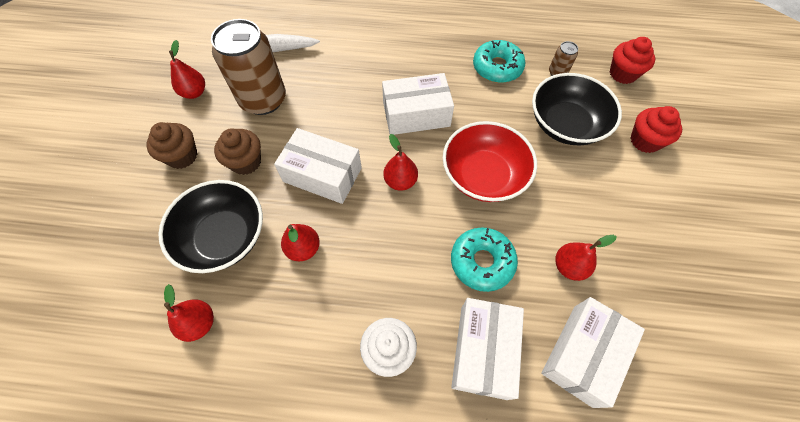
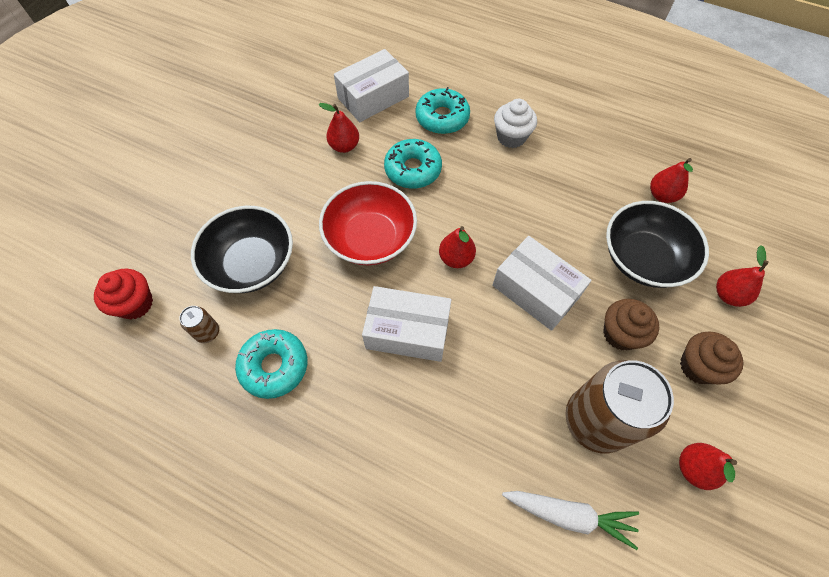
camera: 160 degrees left, 0 degrees up
red pear [281,224,320,261] -> red pear moved to [716,245,769,307]
white box [451,298,524,400] -> turquoise donut [416,87,470,134]
red cupcake [630,106,682,153] -> none

